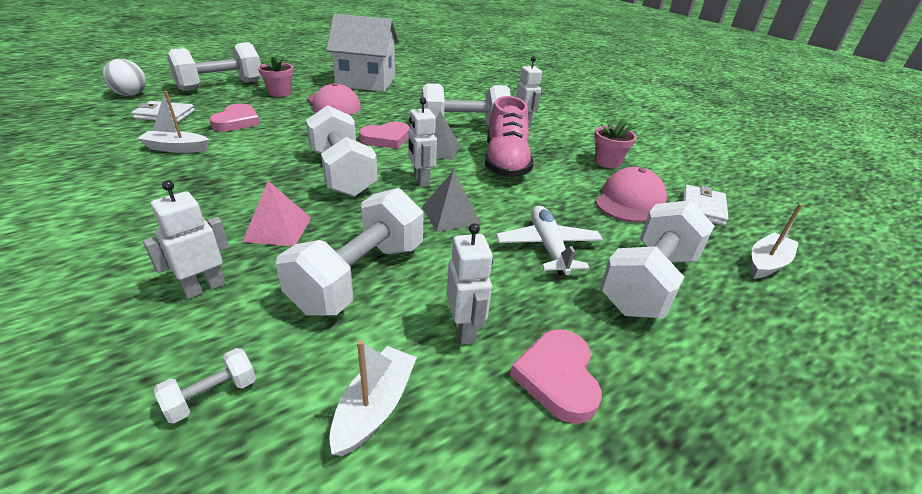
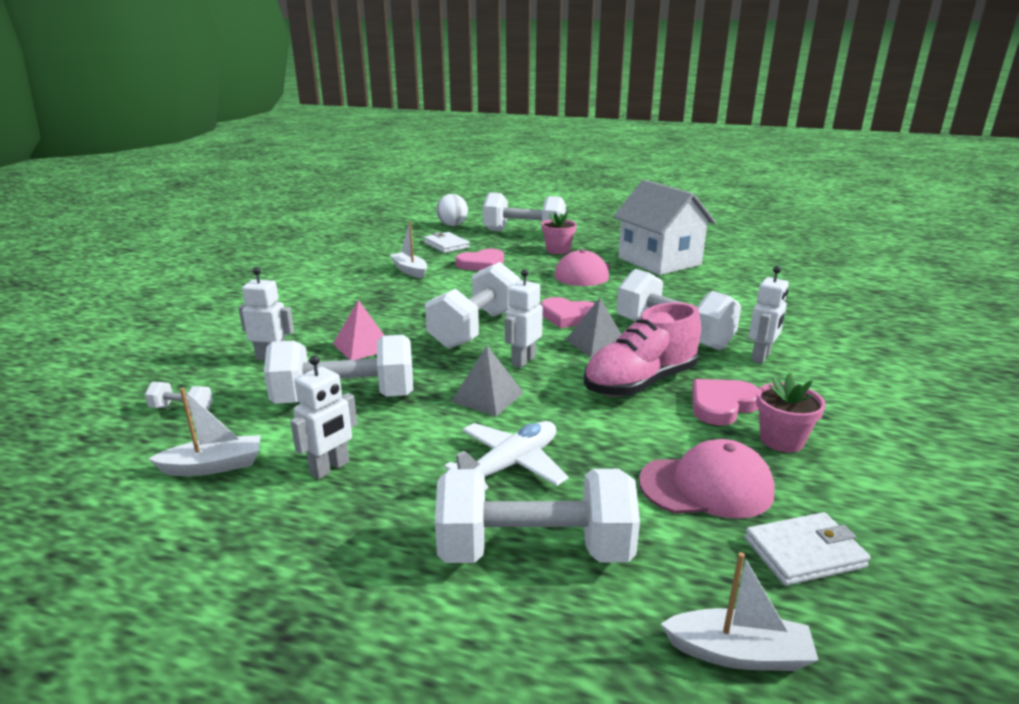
camera: 55 degrees right, 10 degrees down
pink heart [510,329,602,424] -> pink heart moved to [692,379,759,425]

